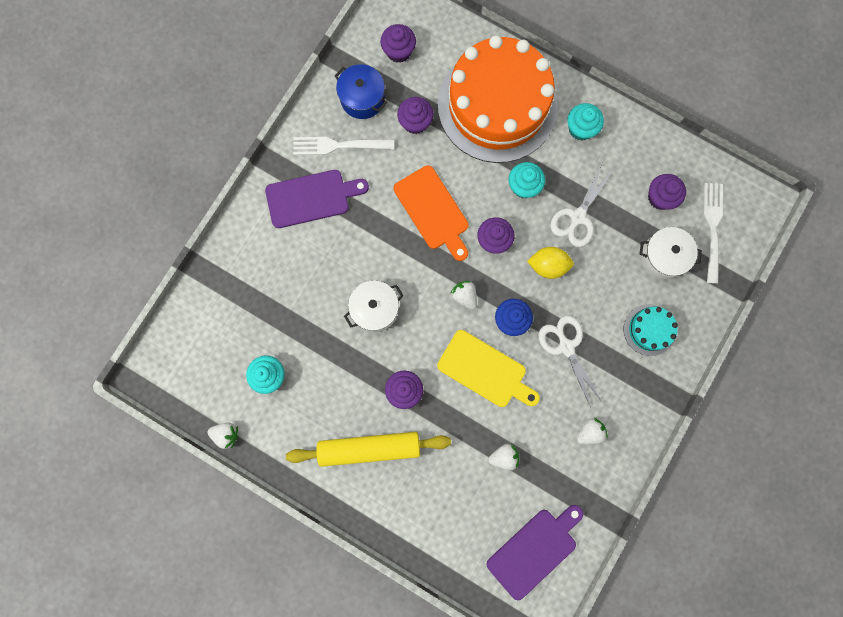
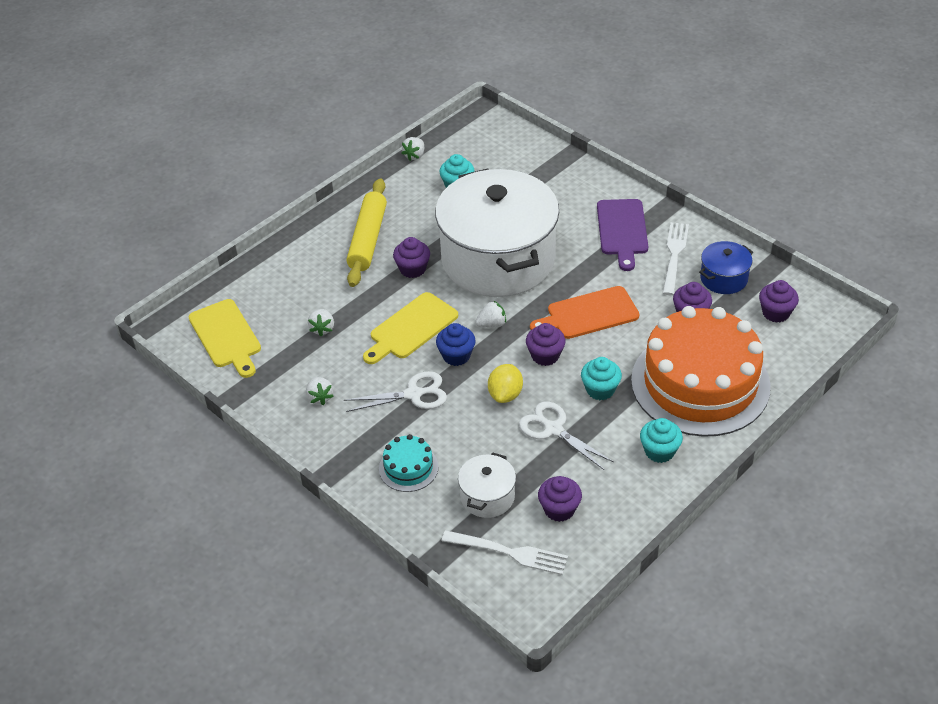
camera: 105 degrees right, 35 degrees down
white pot [344,280,404,332] -> white pot [435,168,559,297], size x2.45
purple cutting board [487,505,583,600] -> yellow cutting board [189,299,261,378]

